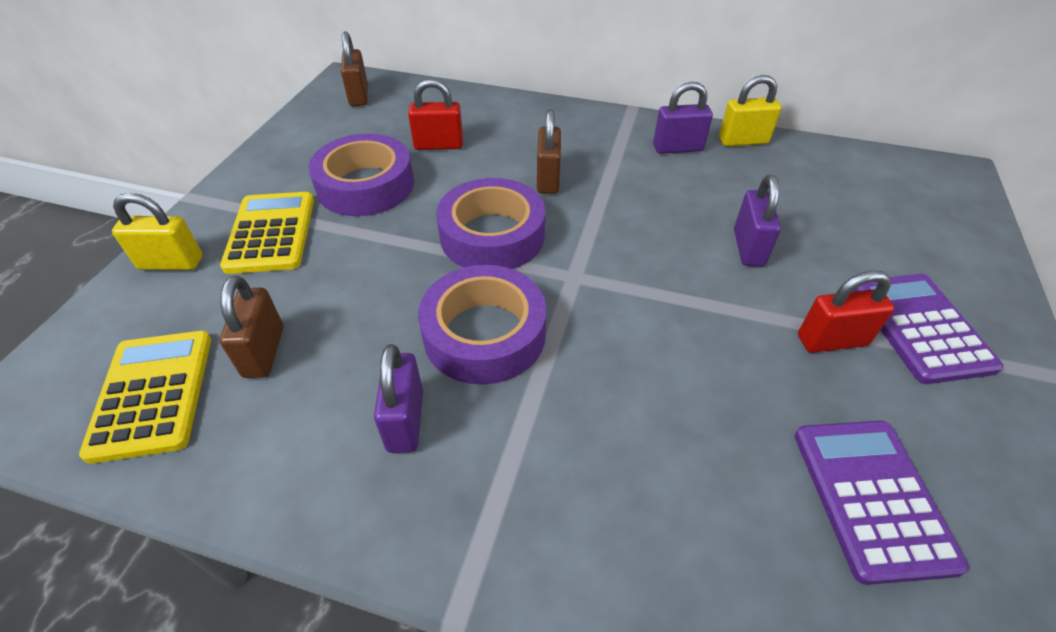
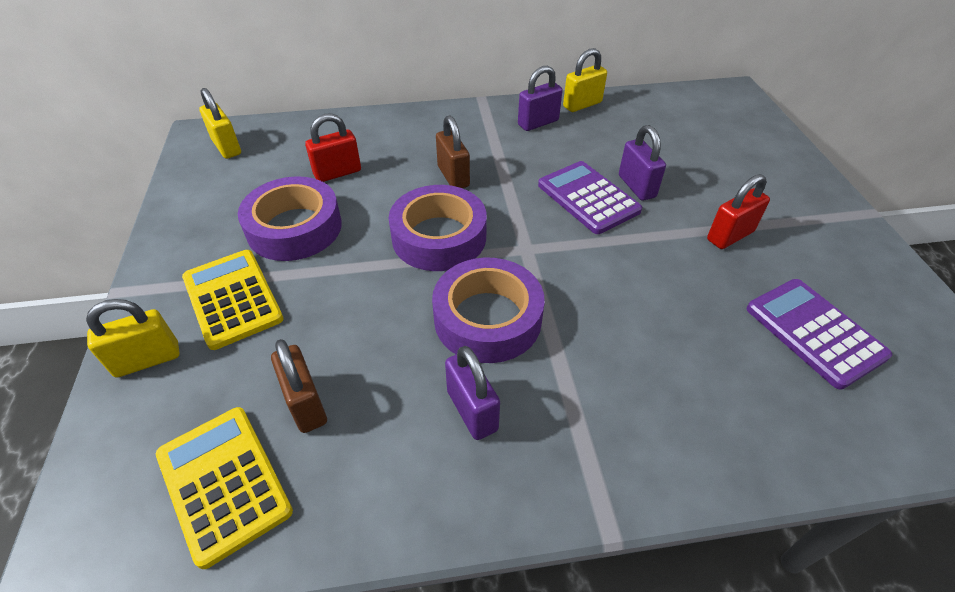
camera: 25 degrees left, 0 degrees up
brown padlock [341,32,368,106] -> yellow padlock [199,88,241,159]
purple calculator [853,274,1003,384] -> purple calculator moved to [538,161,642,234]

